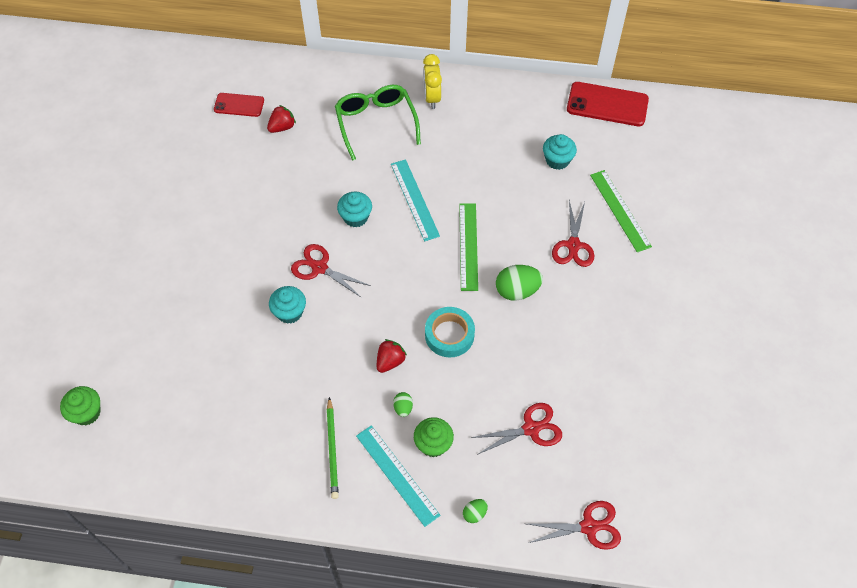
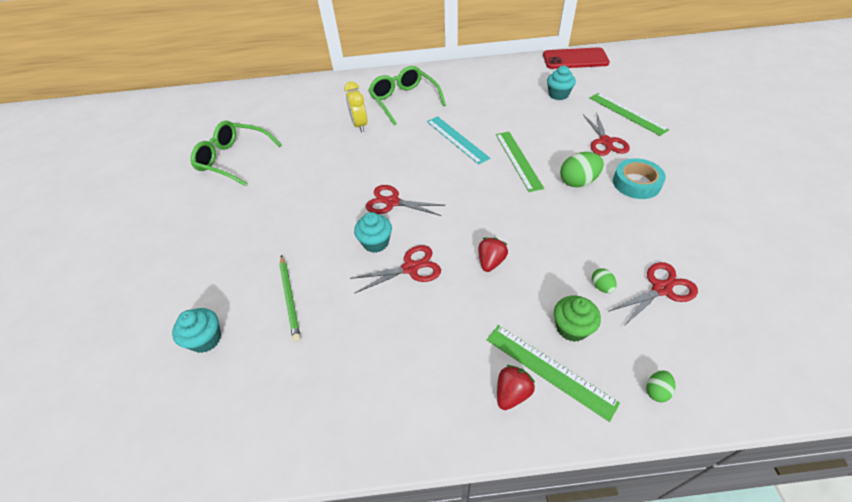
camera: 10 degrees left, 10 degrees down
green cupcake [60,386,101,425] -> none
red phone [214,93,264,117] -> none
red strawberry [267,105,296,133] -> red strawberry moved to [497,365,535,410]
green pencil [327,397,339,499] -> green pencil moved to [280,255,301,342]
turquoise cupcake [337,192,372,228] -> turquoise cupcake moved to [172,308,221,353]
turquoise ruler [356,425,440,527] -> green ruler [487,325,620,422]
green egg [393,392,413,417] -> green egg moved to [592,268,617,293]
yellow clock [423,54,442,109] -> yellow clock moved to [344,82,367,132]
turquoise tape [425,307,475,358] -> turquoise tape moved to [613,158,666,199]
red scissors [528,501,621,550] -> red scissors moved to [350,245,441,293]
none -> green glasses [191,121,281,186]

